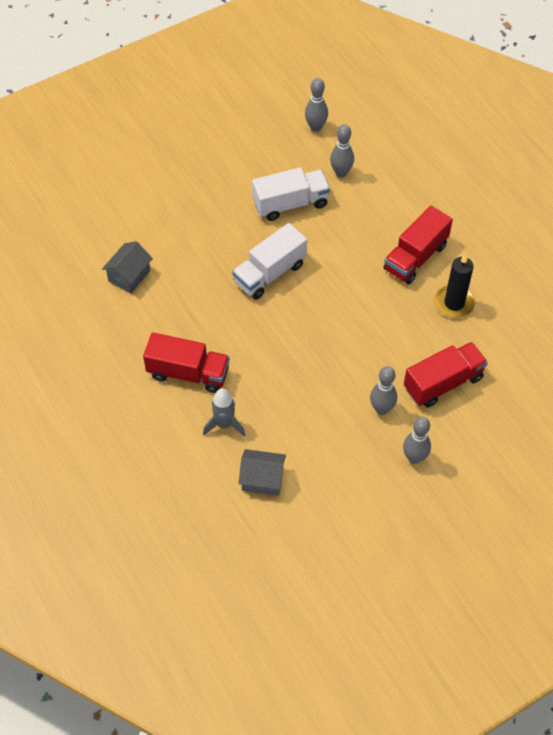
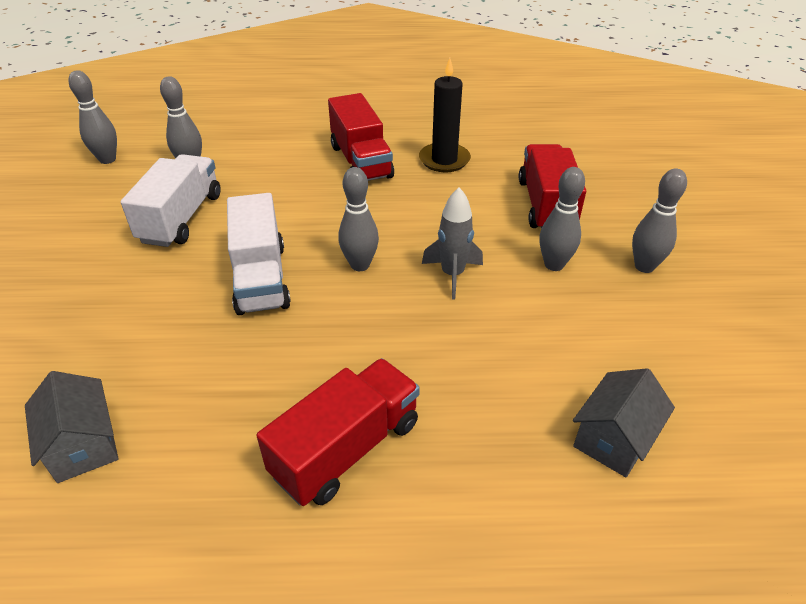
camera: 60 degrees left, 15 degrees down
grey rocket [203,388,245,437] -> grey rocket moved to [422,187,483,299]
none -> grey bowling pin [338,167,379,271]

